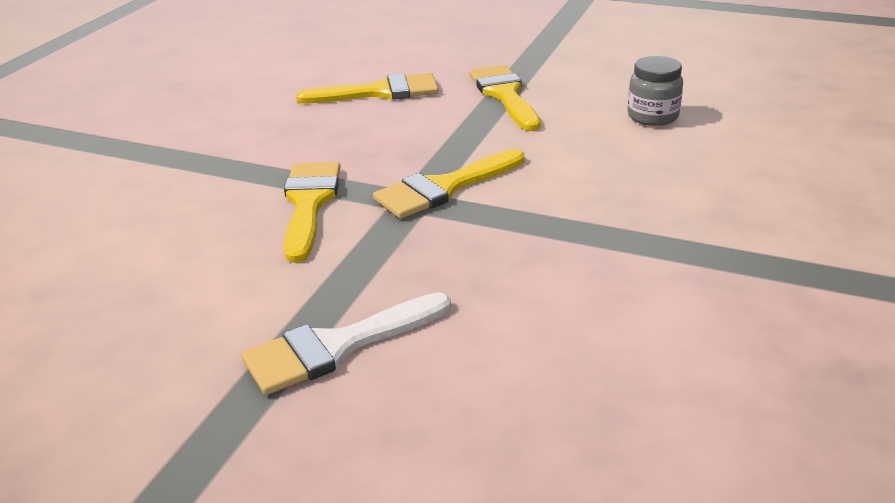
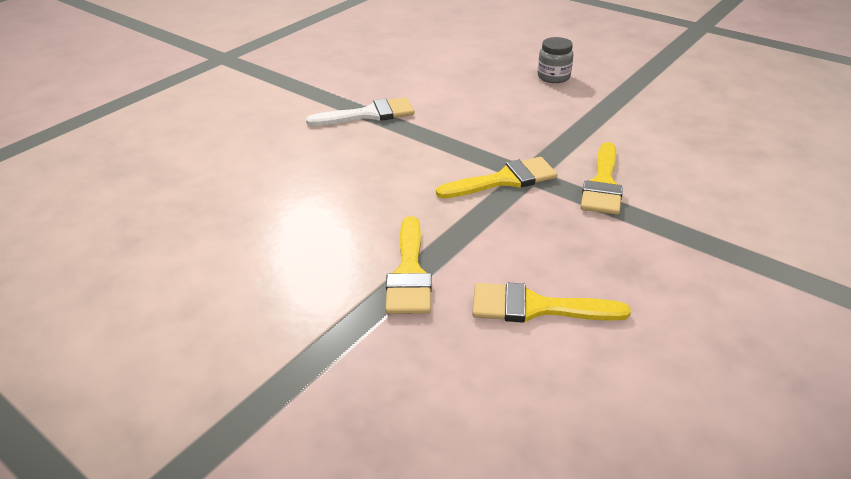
camera: 165 degrees left, 5 degrees up
white brush [241,292,451,395] -> white brush moved to [306,97,414,126]
grey jar [628,56,683,126] -> grey jar moved to [538,37,573,83]

